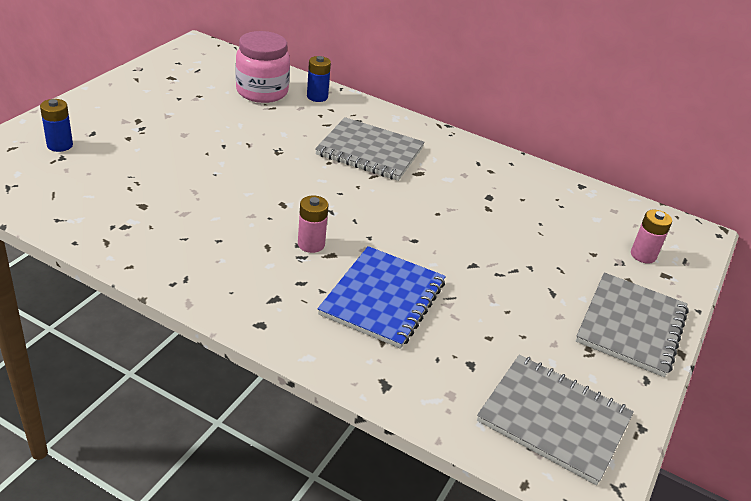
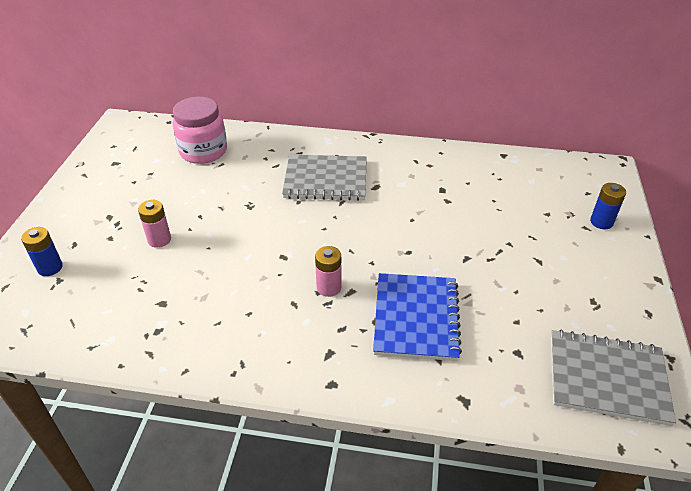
camera: 15 degrees left, 5 degrees up
blue battery [307,56,331,102] -> blue battery moved to [590,183,626,229]
grey notebook [576,272,689,377] -> none
pink battery [631,210,672,264] -> pink battery moved to [138,200,171,248]

